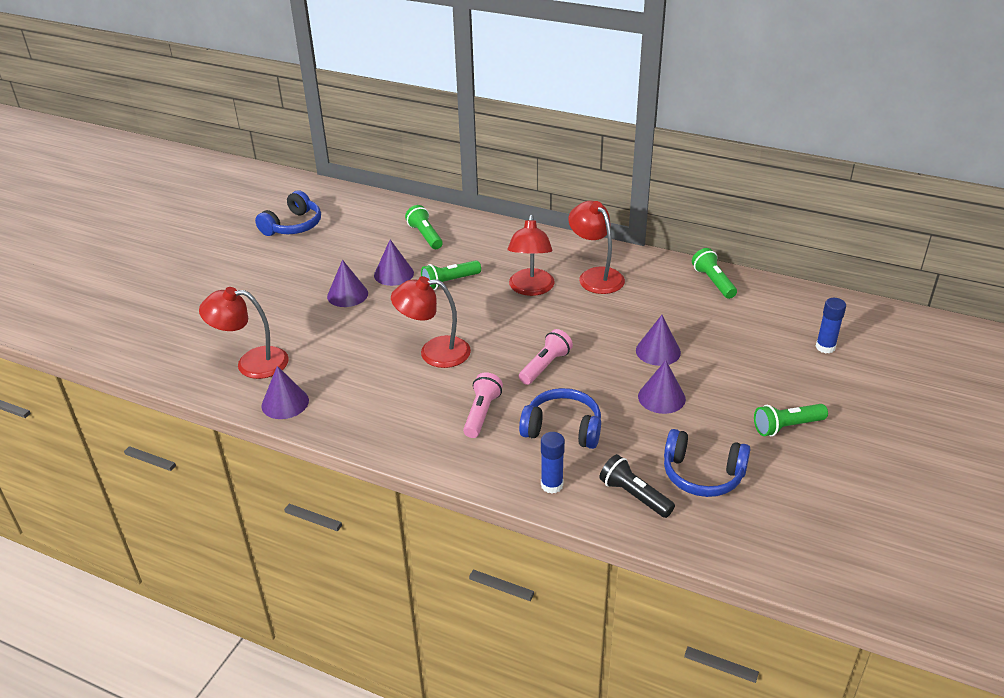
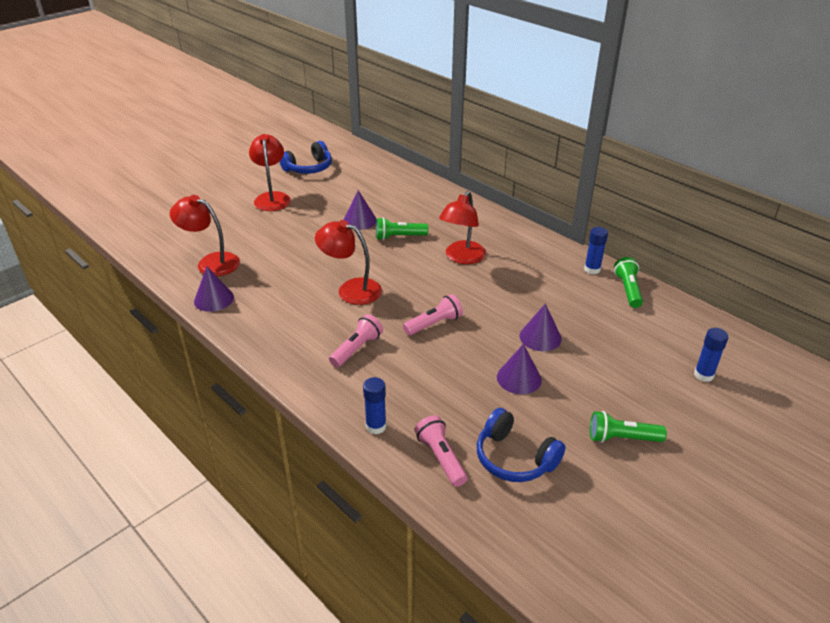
camera: 20 degrees right, 0 degrees up
purple cone [327,260,368,307] -> none
green flashlight [405,205,443,249] -> none
blue headphones [519,388,601,449] -> none
red lamp [568,201,625,294] -> red lamp moved to [249,134,291,211]
black flashlight [599,454,675,518] -> pink flashlight [415,415,467,487]
none -> blue glue stick [584,227,608,274]

